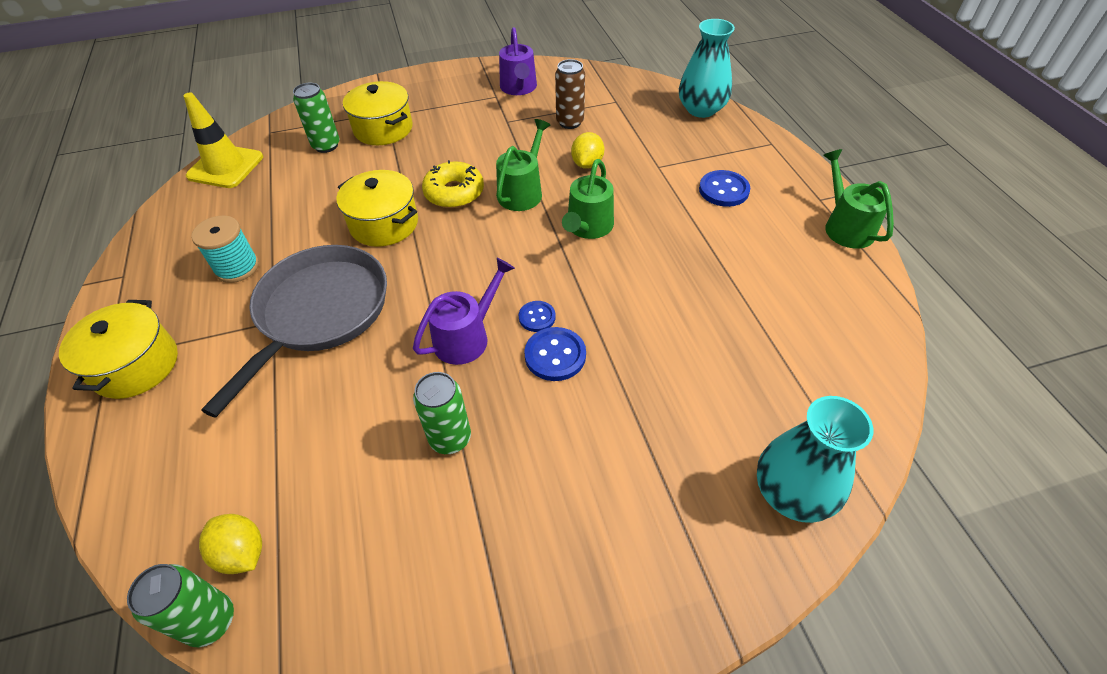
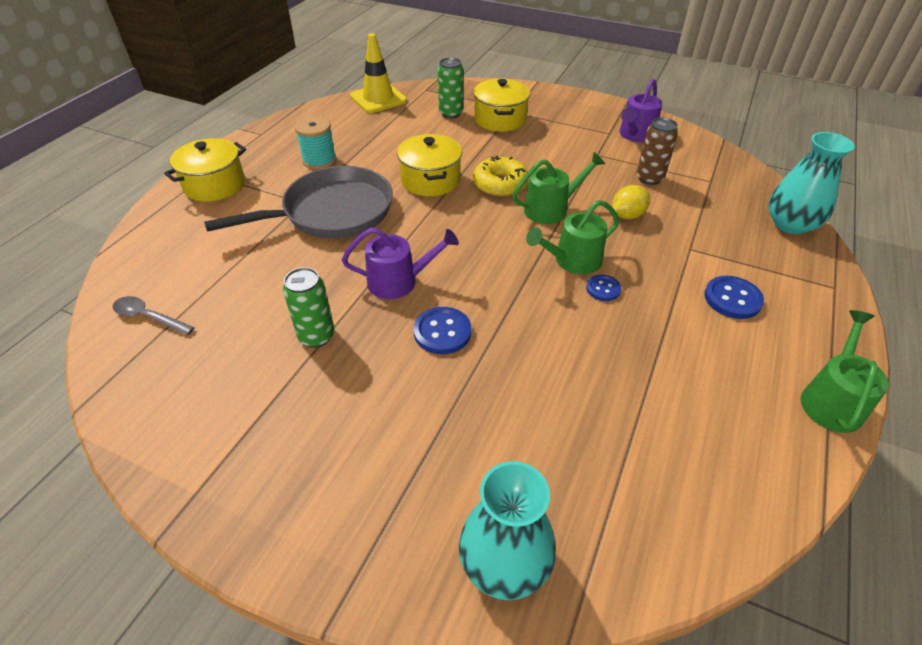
camera: 40 degrees right, 5 degrees down
green can [127,564,234,647] -> none
yellow lemon [199,514,262,574] -> grey spoon [113,296,195,335]
blue button [519,301,556,332] -> blue button moved to [586,275,621,301]

